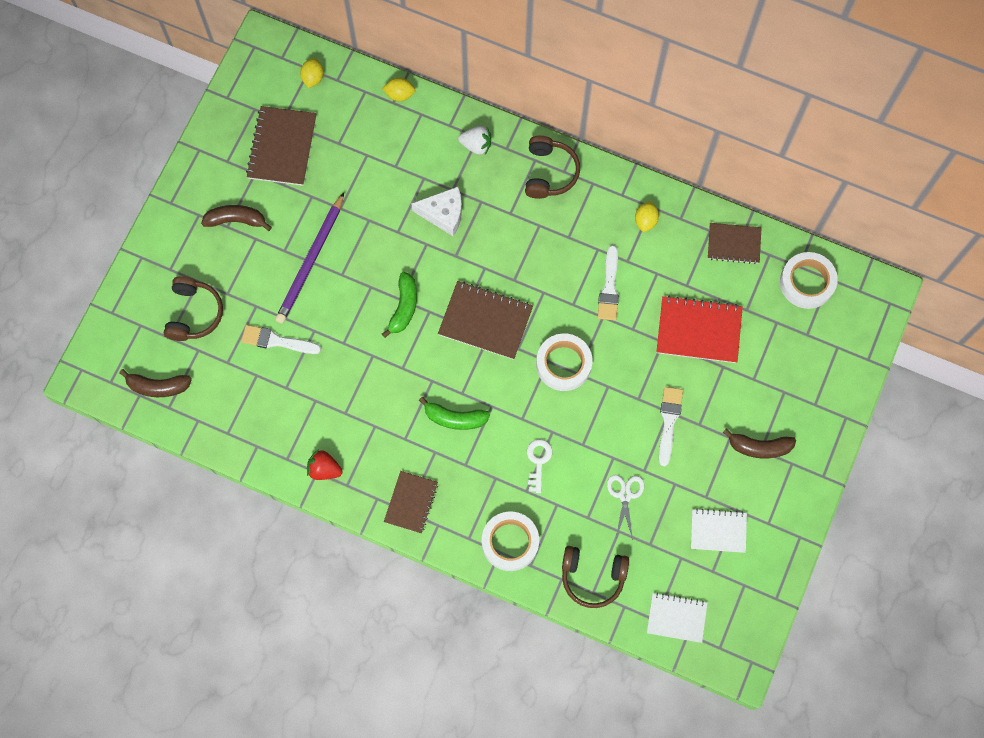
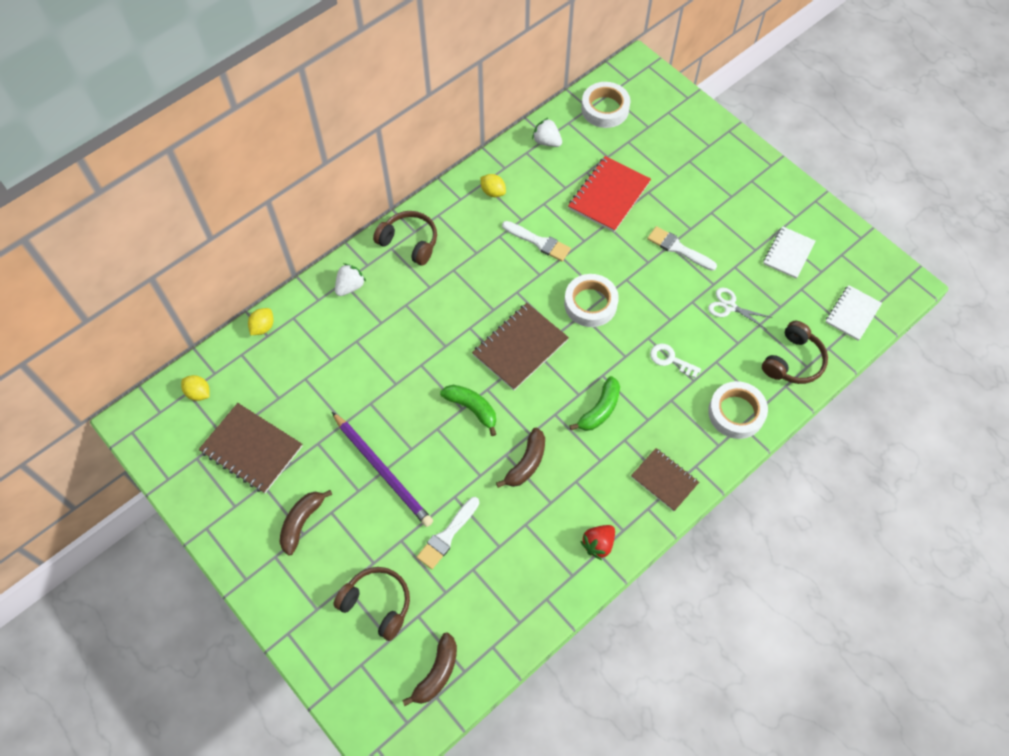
camera: 65 degrees left, 10 degrees down
white cheese [411,187,462,237] -> none
brown notebook [708,223,761,264] -> white strawberry [532,118,562,147]
brown banana [723,429,796,458] -> brown banana moved to [496,428,545,488]

